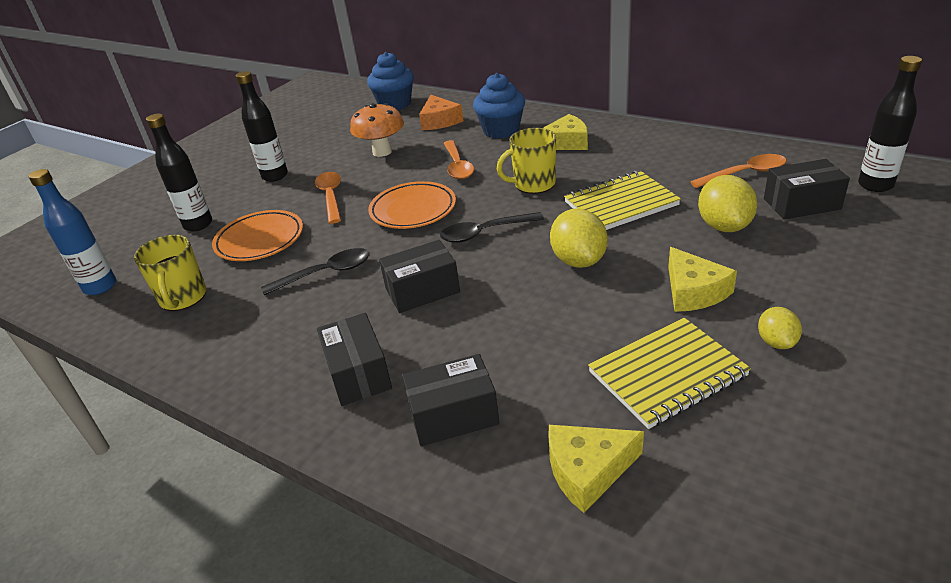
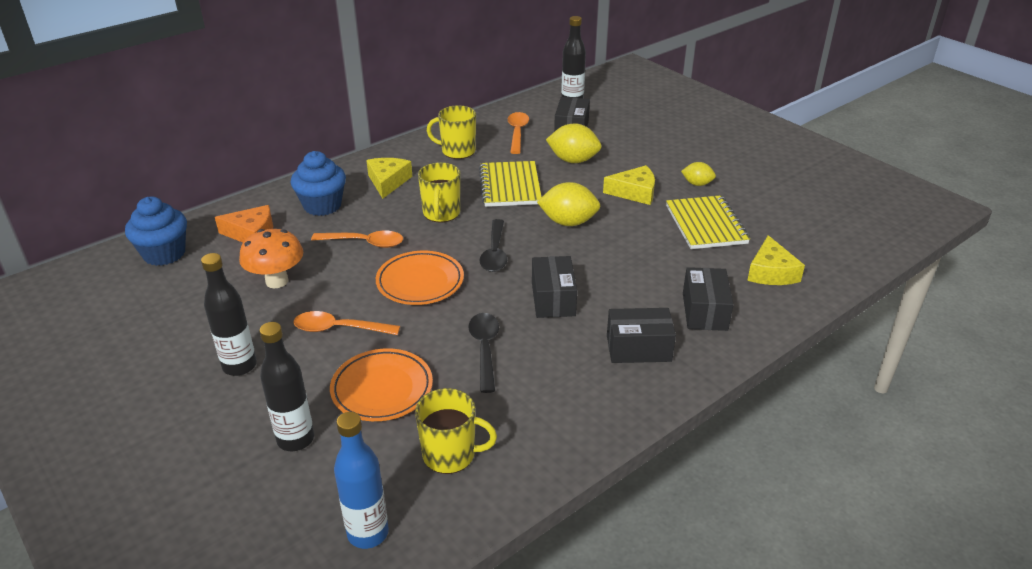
camera: 75 degrees left, 0 degrees up
none -> yellow mug [427,105,476,159]

